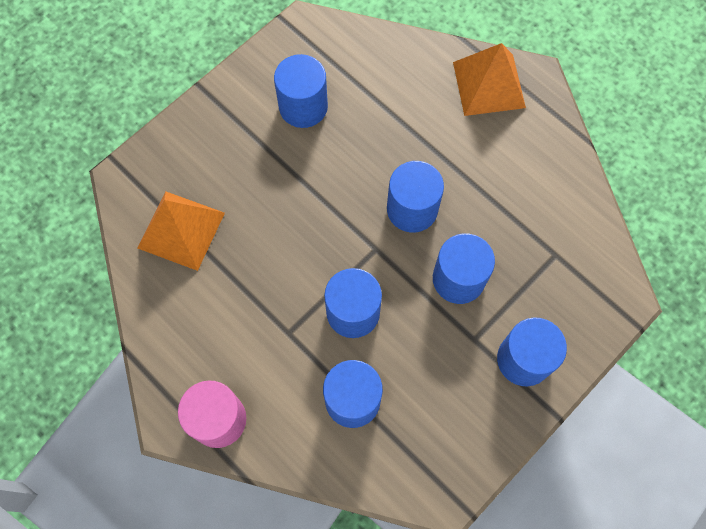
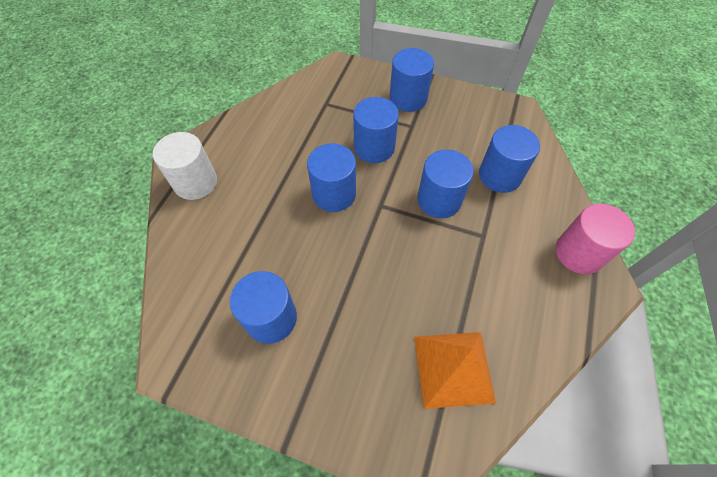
camera: 115 degrees left, 10 degrees down
orange pyramid [453,43,526,116] -> white cylinder [153,132,217,200]

